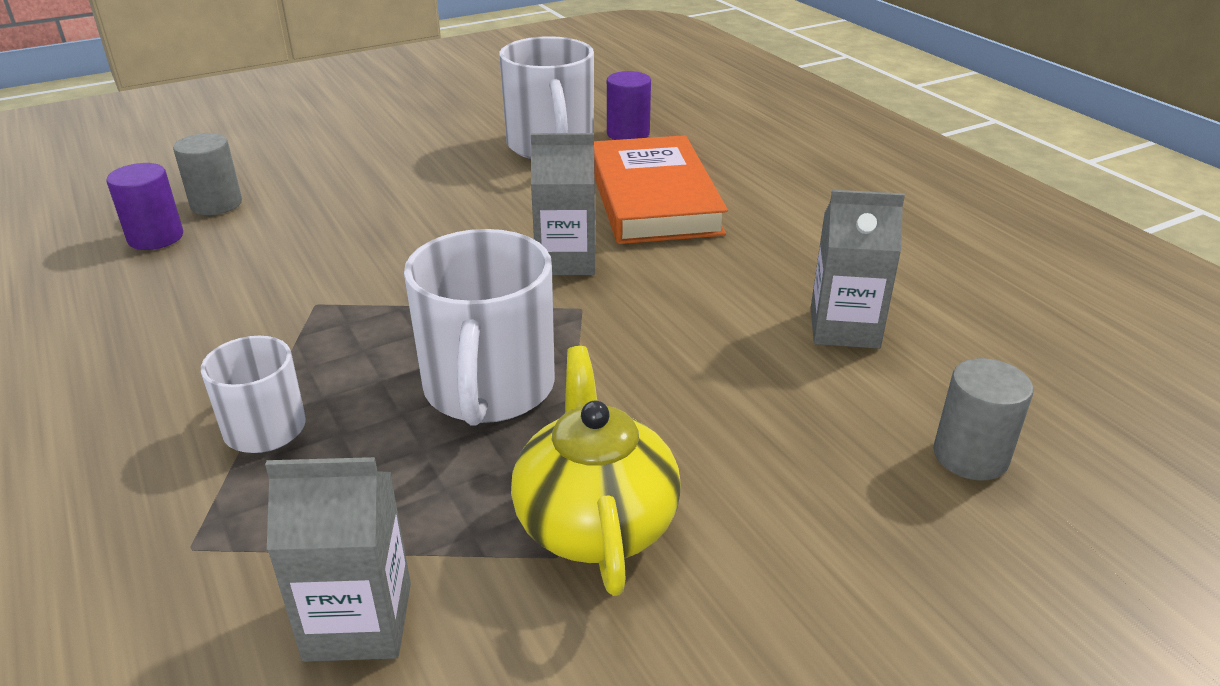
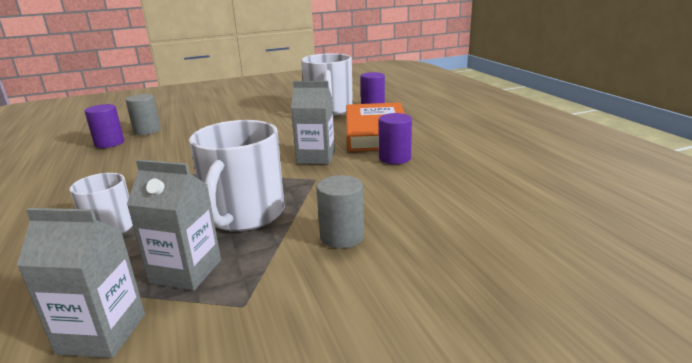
camera: 10 degrees right, 10 degrees down
yellow teapot [511,346,681,596] -> none
grey carton [811,190,905,349] -> grey carton moved to [127,160,221,291]
grey cylinder [933,358,1034,481] -> grey cylinder moved to [316,175,364,248]
none -> purple cylinder [379,113,412,164]

